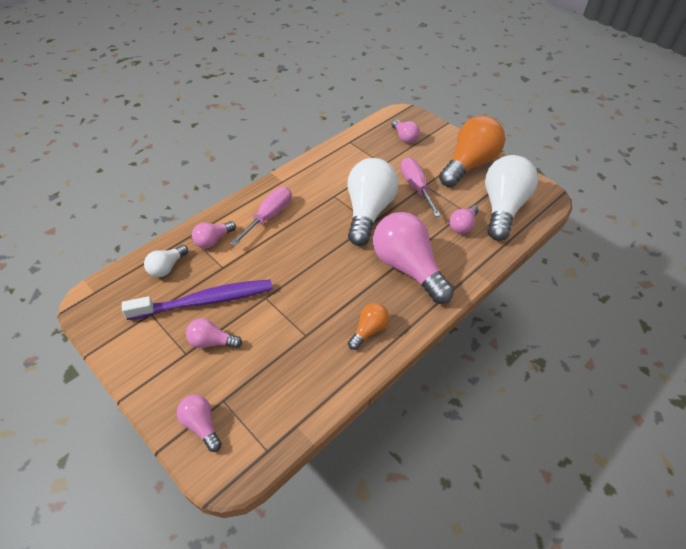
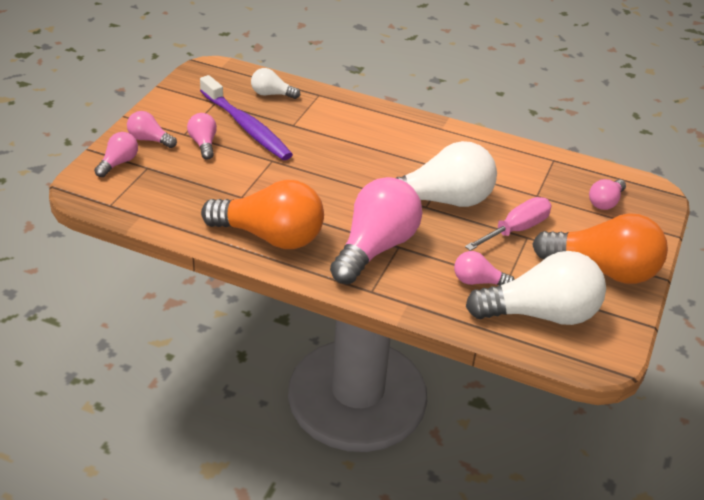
camera: 65 degrees right, 10 degrees down
pink light bulb [192,221,236,248] -> pink light bulb moved to [127,111,177,148]
pink screwdriver [230,187,291,246] -> none
orange light bulb [348,303,389,350] -> orange light bulb [201,180,324,249], size x2.10

